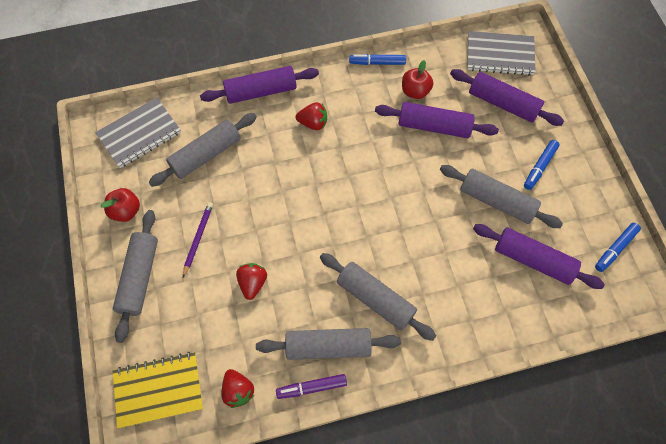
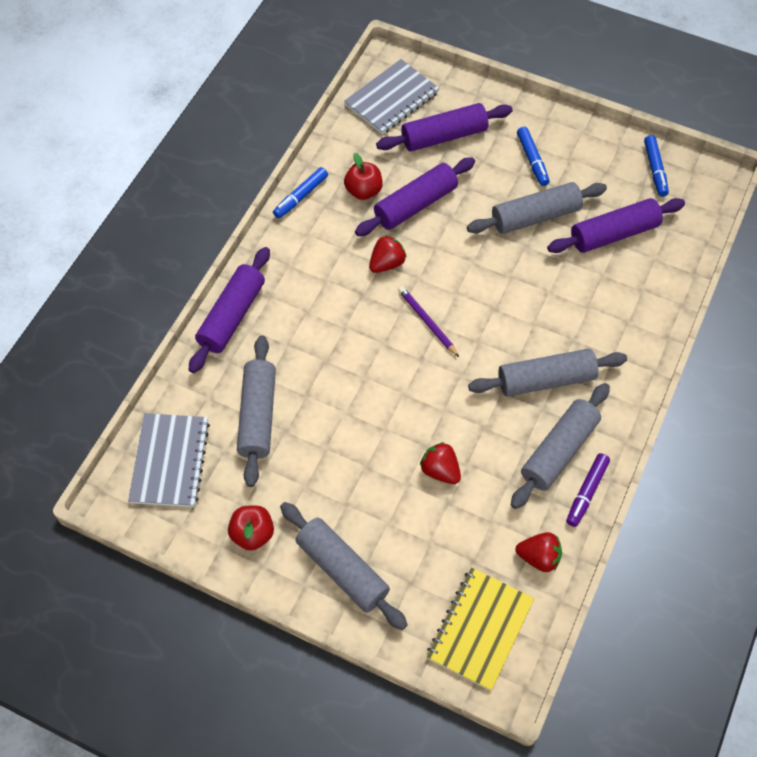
camera: 50 degrees left, 5 degrees down
purple pencil [183,202,213,277] -> purple pencil moved to [398,286,459,357]
red strawberry [296,102,327,130] -> red strawberry moved to [369,235,407,273]

